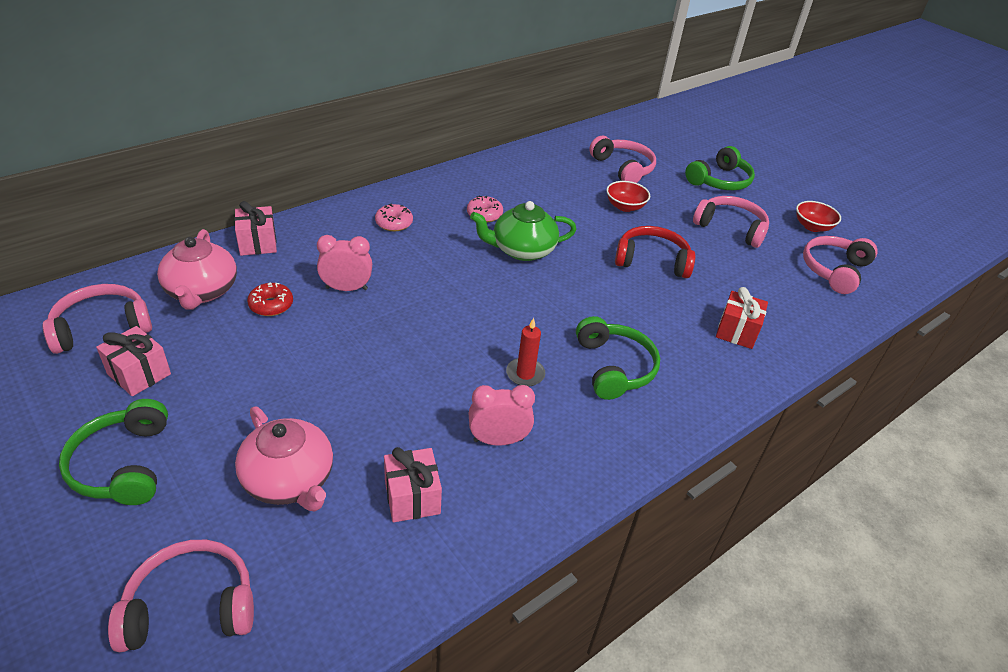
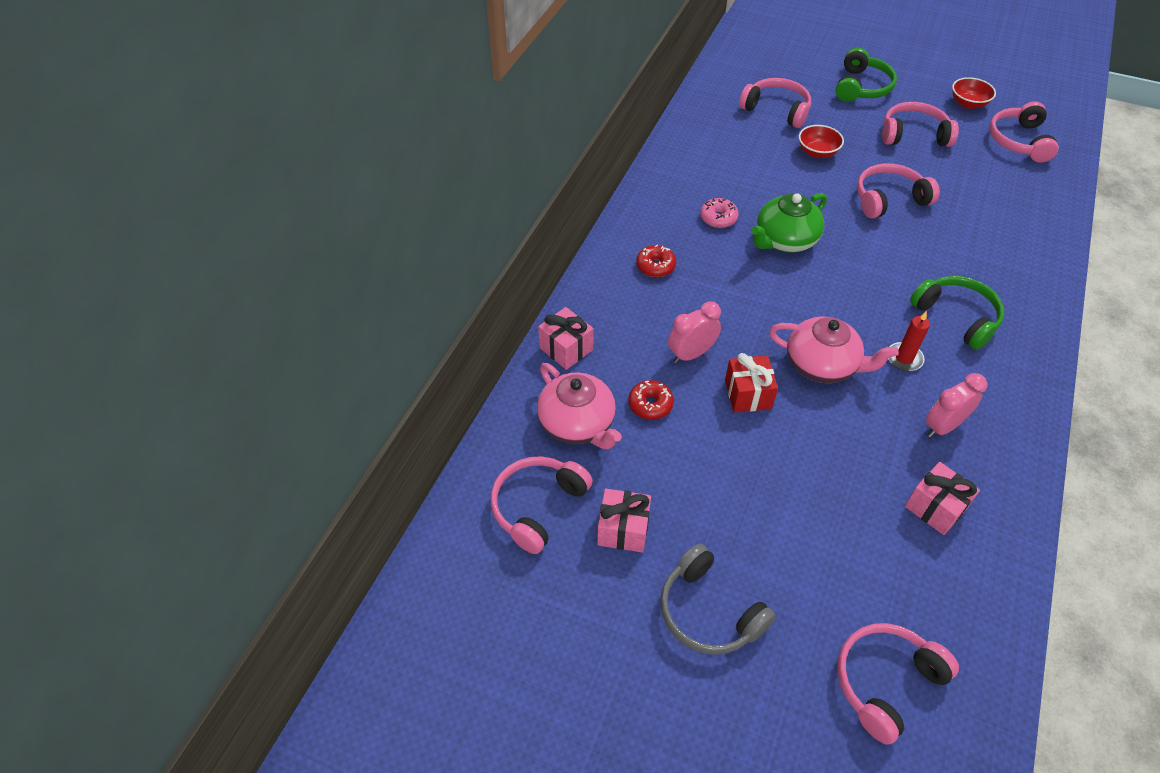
camera: 25 degrees left, 10 degrees up
green headphones [59,399,168,505] -> grey headphones [660,544,776,655]
pink teapot [235,406,333,511] -> pink teapot moved to [769,317,899,383]
pink donut [375,204,413,231] -> red donut [636,245,676,277]
red headphones [615,226,695,278] -> pink headphones [857,163,940,218]
red gift [716,287,768,349] -> red gift moved to [725,353,778,413]

